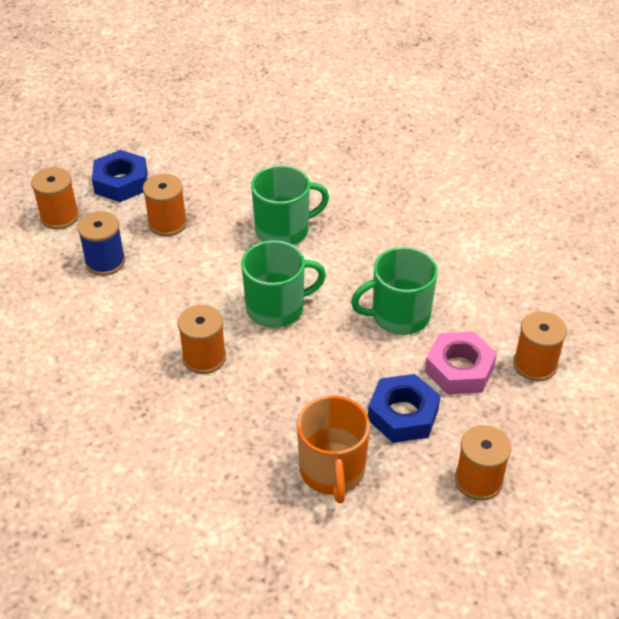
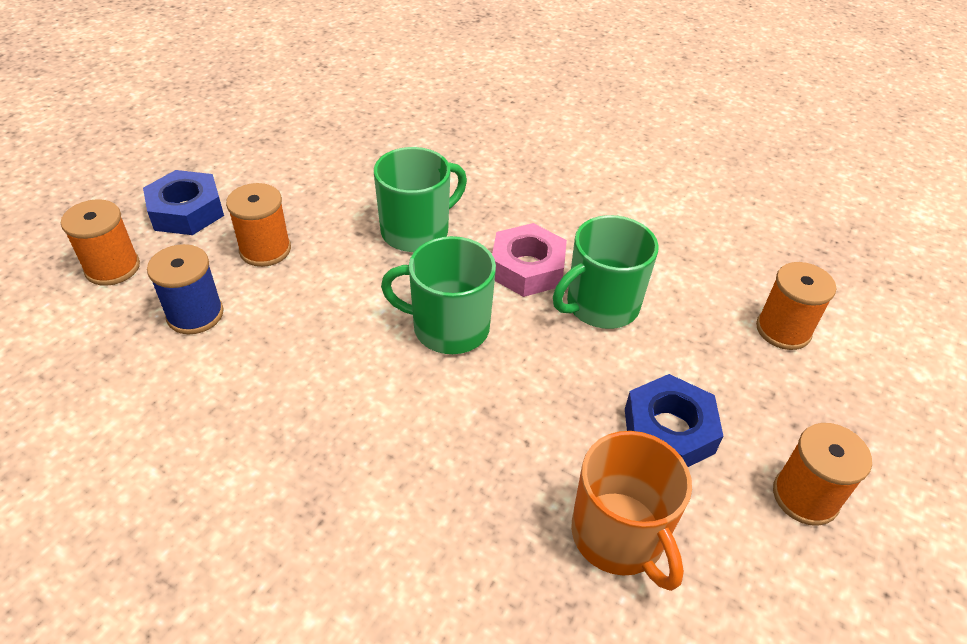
camera: 20 degrees left, 0 degrees up
orange spool [178,305,226,374] -> none
green mug [241,240,326,328] -> green mug turned 135 degrees counterclockwise [381,236,496,354]
pink nut [425,331,497,394] -> pink nut moved to [492,223,567,297]

